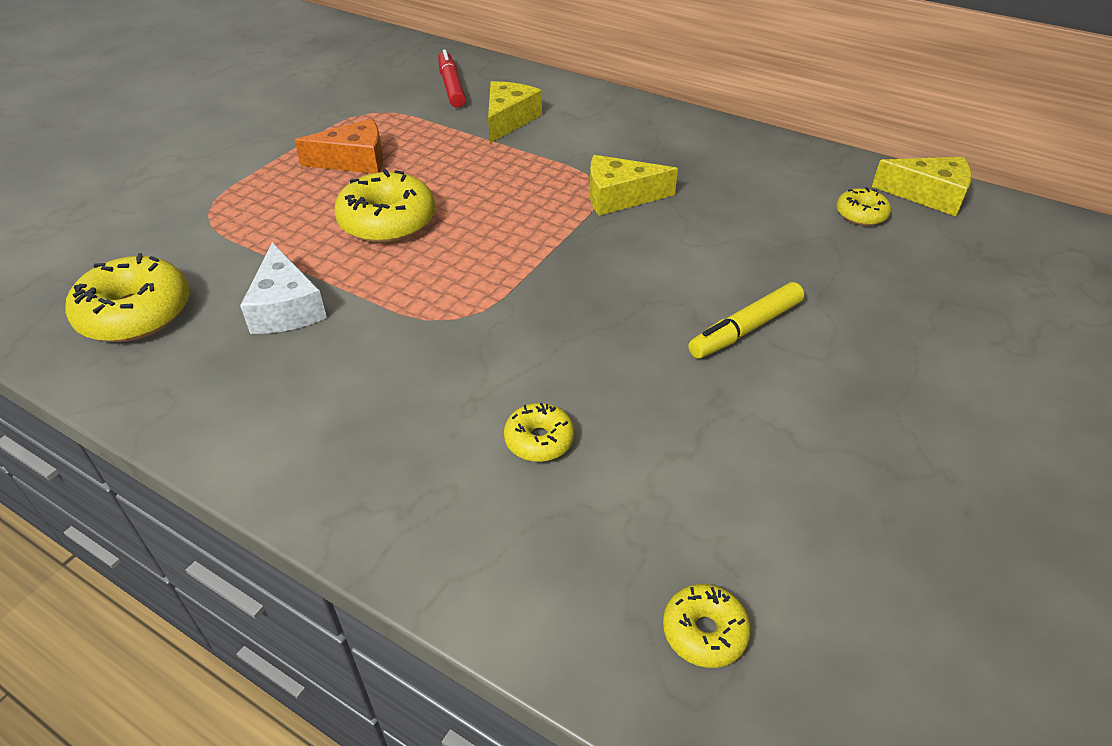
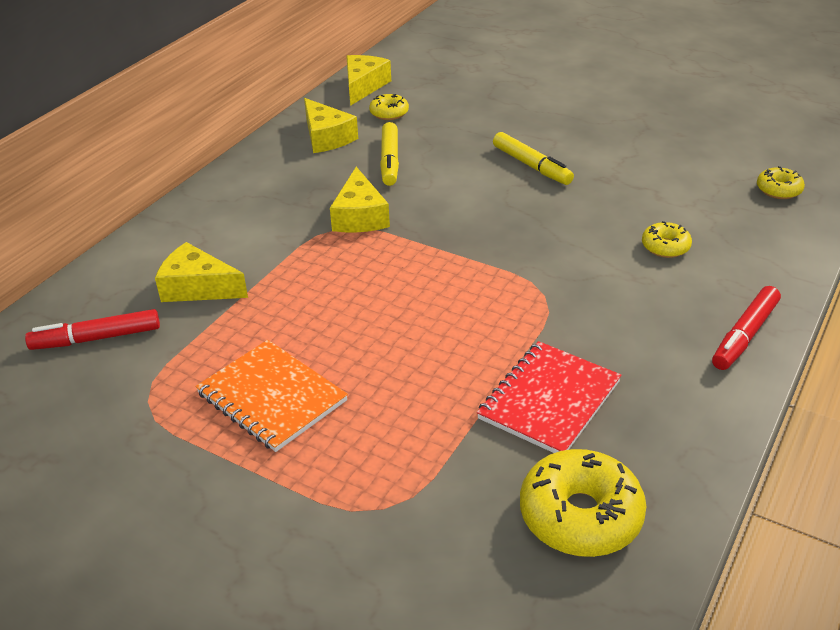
camera: 90 degrees left, 5 degrees down
white cheese [240,242,327,334] -> red notebook [477,341,621,453]
orange cheese [295,119,383,173] -> orange notebook [195,340,348,452]
yellow donut [334,169,435,243] -> none
none -> yellow cheese [304,98,358,153]
none -> yellow marker [380,122,399,186]
none -> red marker [712,286,781,370]

